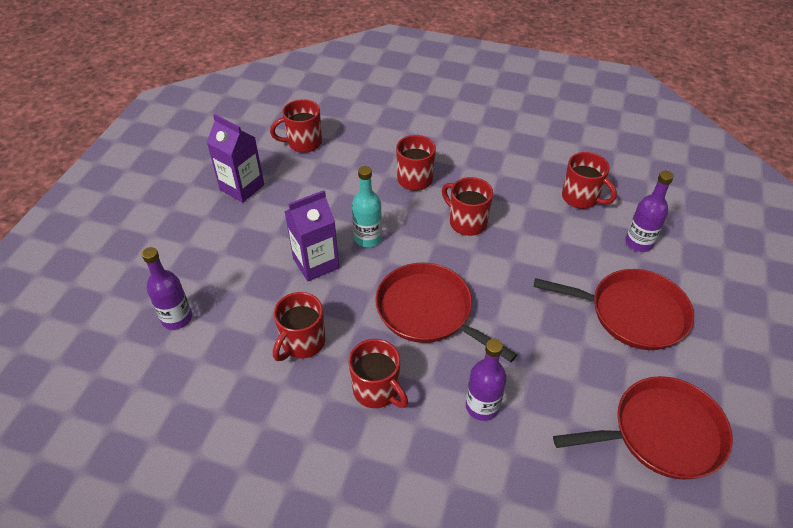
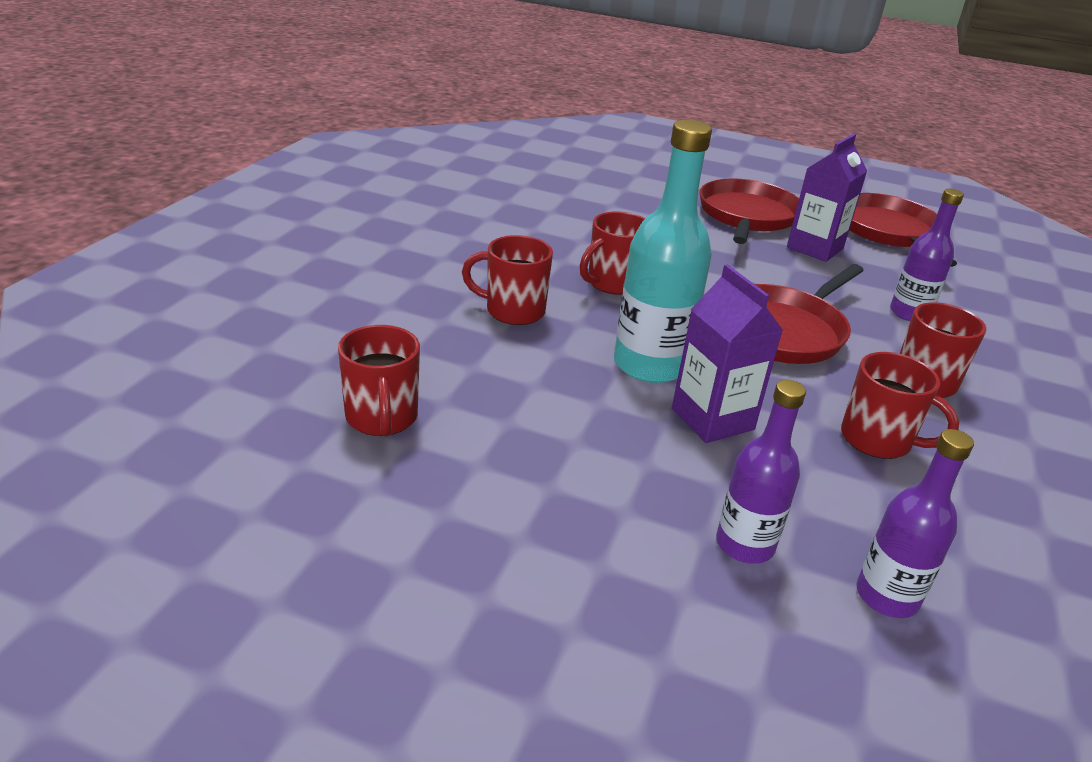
camera: 90 degrees left, 15 degrees down
purple carton [206,114,264,203] -> purple carton moved to [787,134,867,262]
turquoise bottle [352,166,382,247] -> turquoise bottle [614,120,712,383], size x1.63
red mug [562,152,617,209] -> none
purple bottle [625,171,674,252] -> purple bottle moved to [716,380,806,564]

